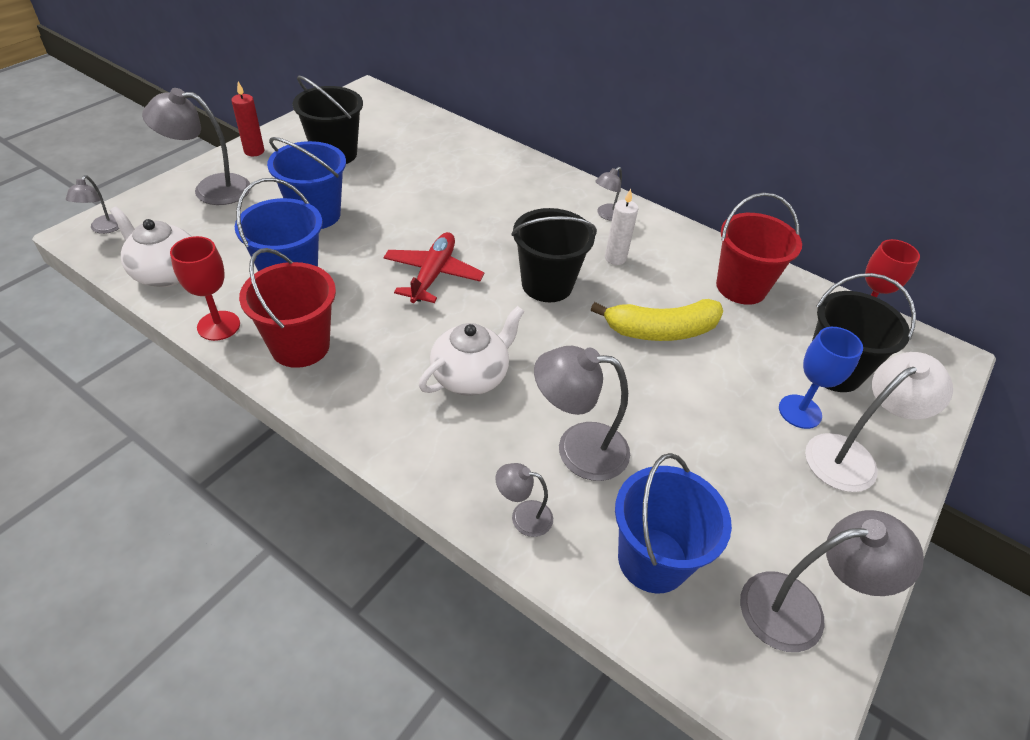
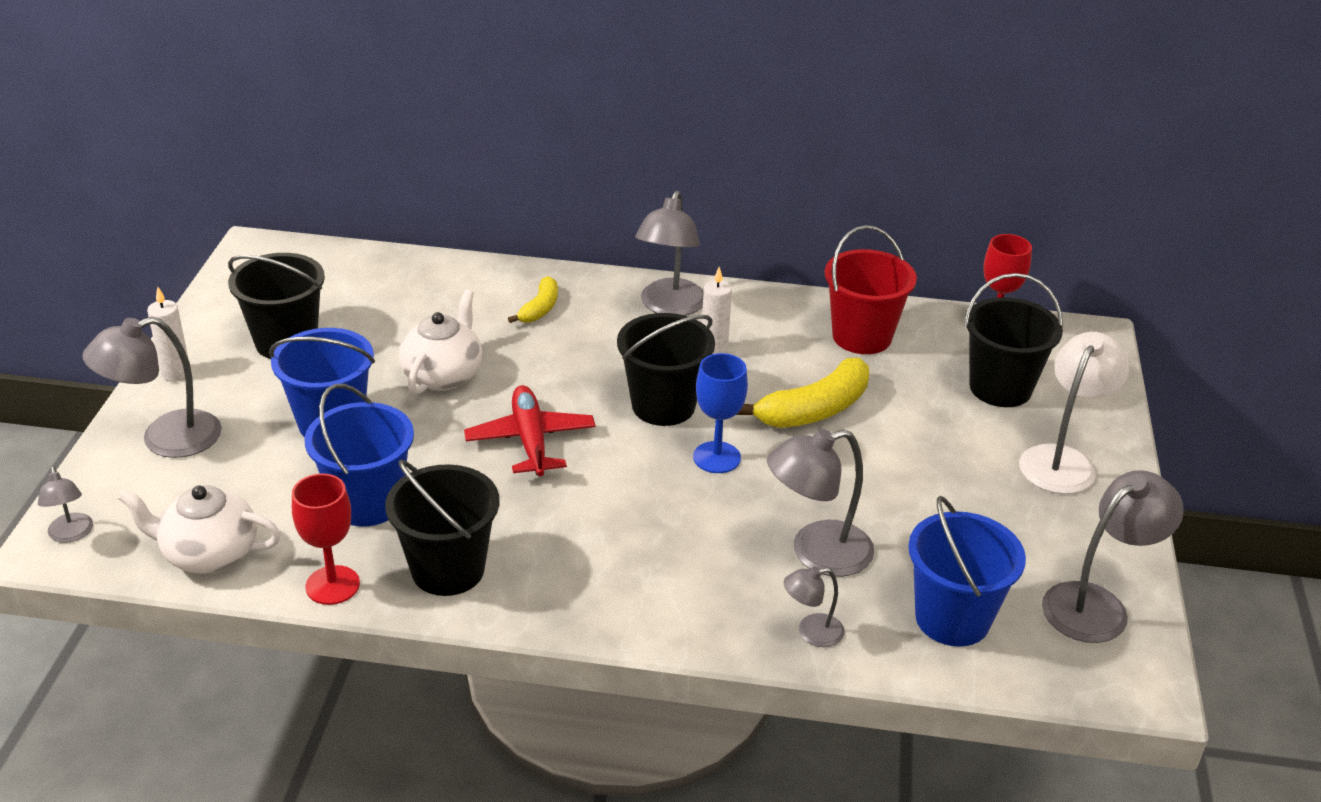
camera: 25 degrees left, 10 degrees down
red candle [231,82,264,156] -> white candle [147,287,189,382]
red bucket [239,248,336,368] -> black bucket [385,460,499,596]
white teapot [419,306,525,396] -> white teapot moved to [399,289,482,395]
grey lamp [595,167,622,221] -> grey lamp [635,191,704,316], size x1.87
blue goblet [779,327,863,429] -> blue goblet moved to [693,353,748,473]
none -> yellow banana [508,276,558,323]

